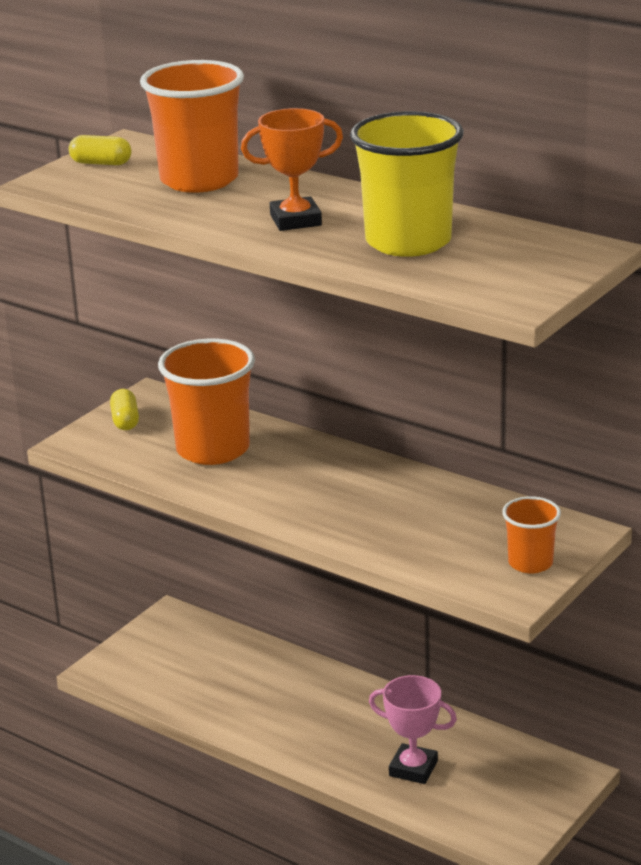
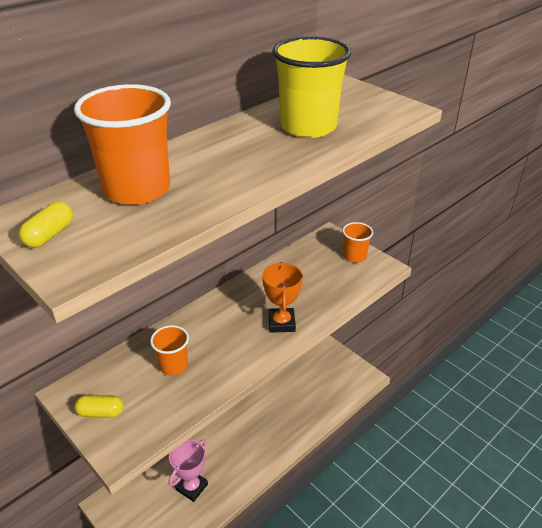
camera: 80 degrees left, 10 degrees up
orange cup [158,339,255,465] -> orange cup [150,325,189,376], size x0.54
orange trophy [241,108,343,231] -> orange trophy moved to [262,262,303,333]
pink trophy [369,675,457,784] -> pink trophy moved to [169,440,208,502]

